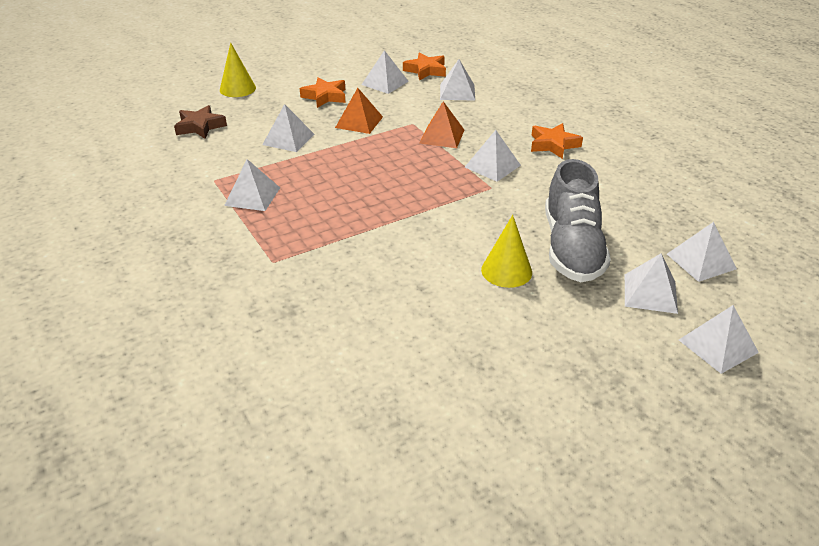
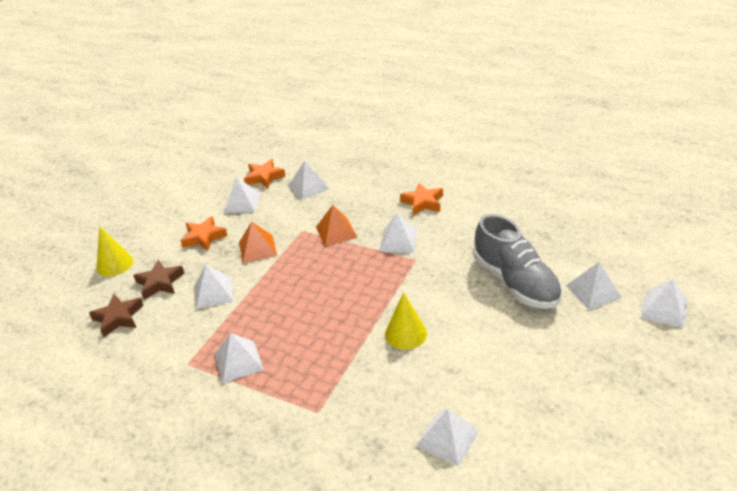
camera: 30 degrees left, 0 degrees up
yellow cone [481,215,532,288] -> yellow cone moved to [385,292,427,350]
white pyramid [667,222,737,282] -> white pyramid moved to [416,409,479,467]
none -> brown star [133,260,185,300]

